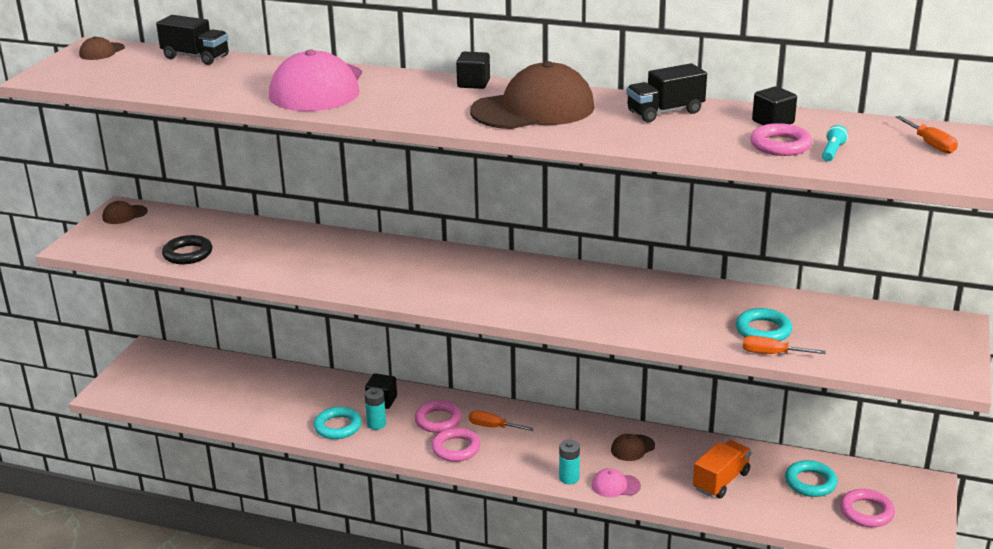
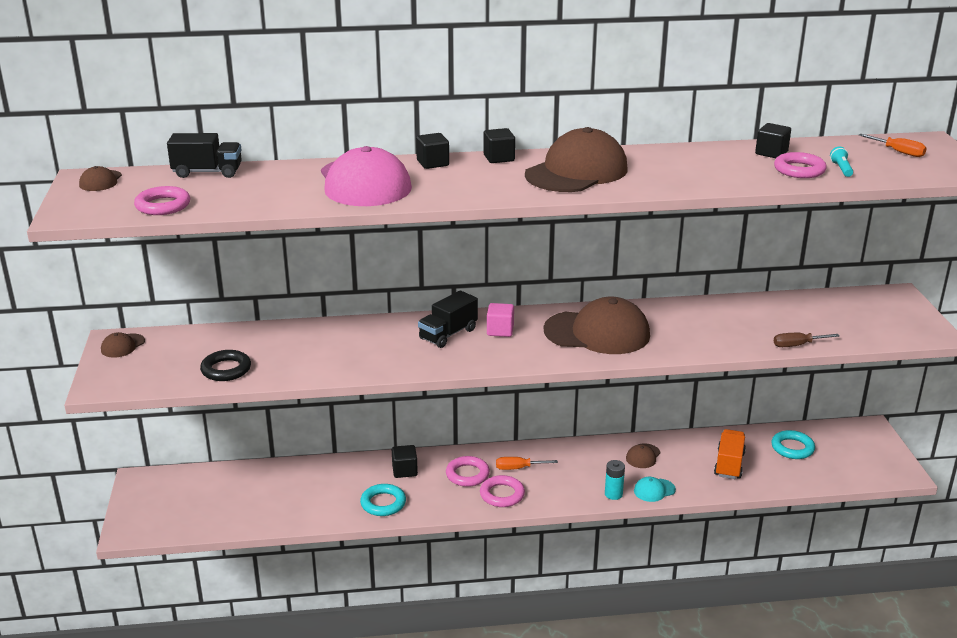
camera: 25 degrees left, 0 degrees up
turquoise battery [365,388,386,430] -> none
pink cap [592,468,641,497] -> turquoise cap [634,477,676,502]
black truck [626,63,707,122] -> black truck moved to [418,290,478,348]
turquoise ring [736,308,792,341] -> none
orange screwdriver [743,336,826,354] -> brown screwdriver [774,333,840,347]
pink ring [840,489,895,527] -> pink ring moved to [134,186,190,215]
none -> black cube [416,133,449,169]
none -> pink cube [487,303,514,337]
none -> brown cap [543,297,650,354]

